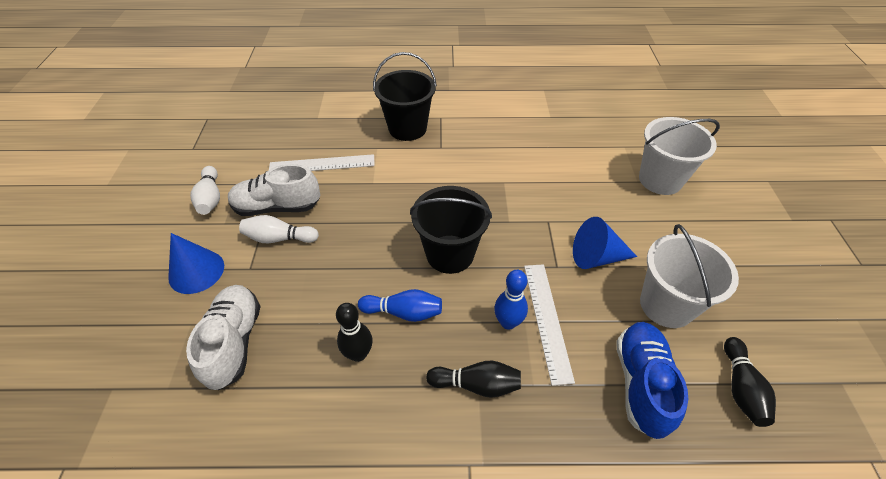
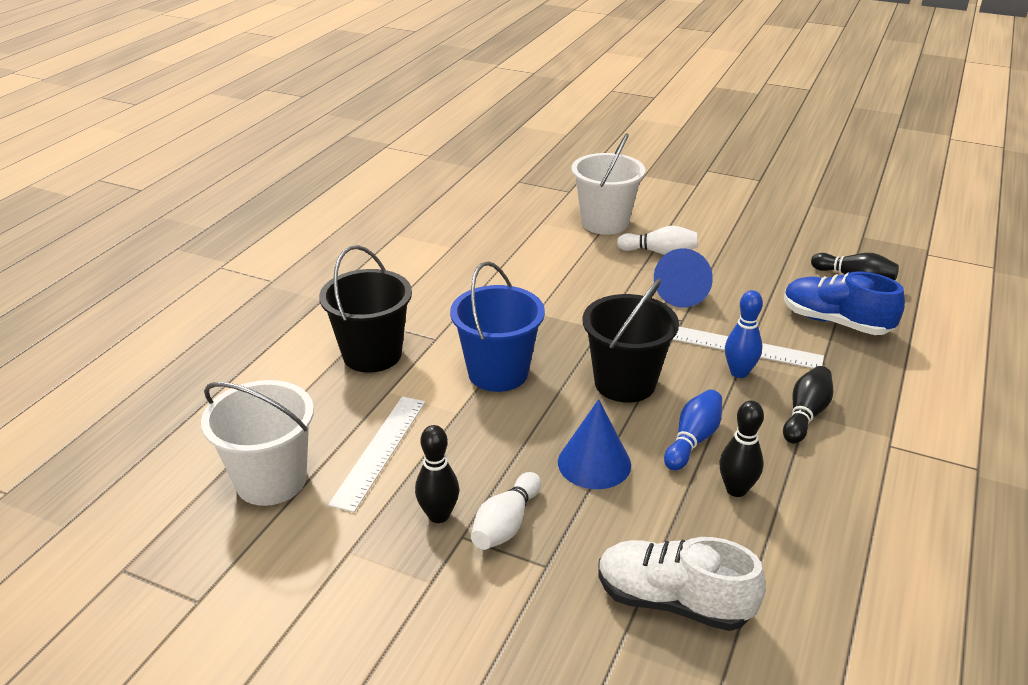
camera: 65 degrees left, 15 degrees down
blue cone [168,233,224,294] -> blue cone moved to [558,399,631,489]
white bowling pin [190,166,220,215] -> white bowling pin moved to [617,226,698,255]
white shoe [228,164,320,216] -> black bowling pin [415,425,459,523]
white bucket [640,224,739,328] -> white bucket moved to [201,380,314,506]
none -> blue bucket [450,261,545,392]

